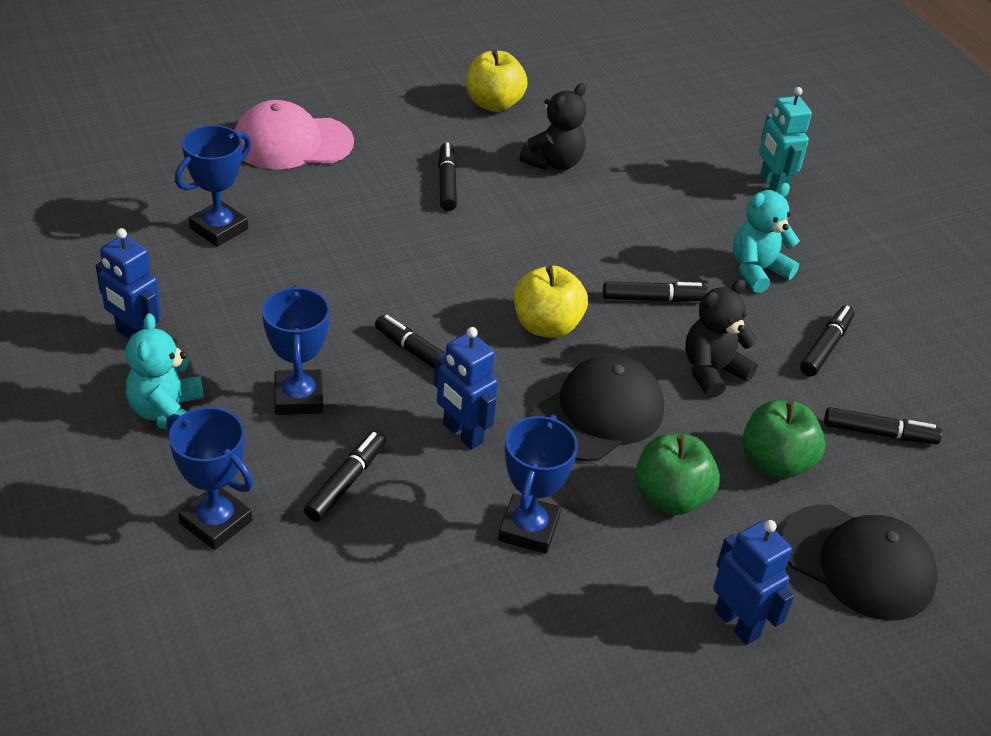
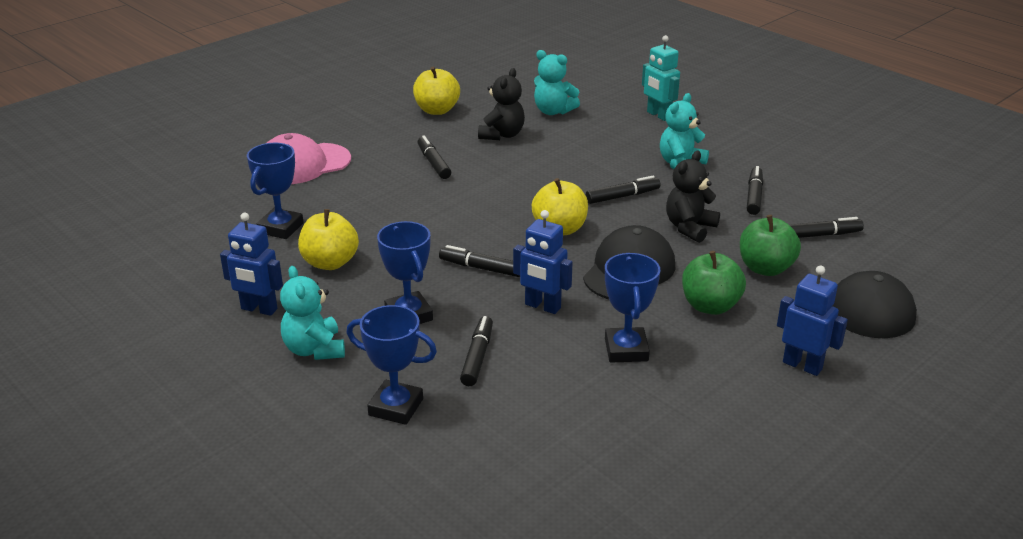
camera: 15 degrees left, 10 degrees down
none -> yellow apple [298,209,359,270]
none -> turquoise teddy bear [534,50,580,115]

